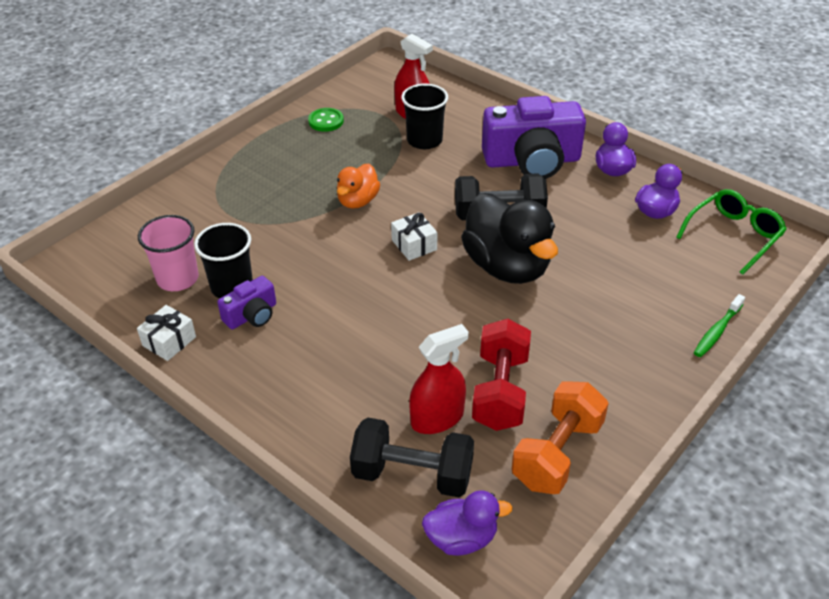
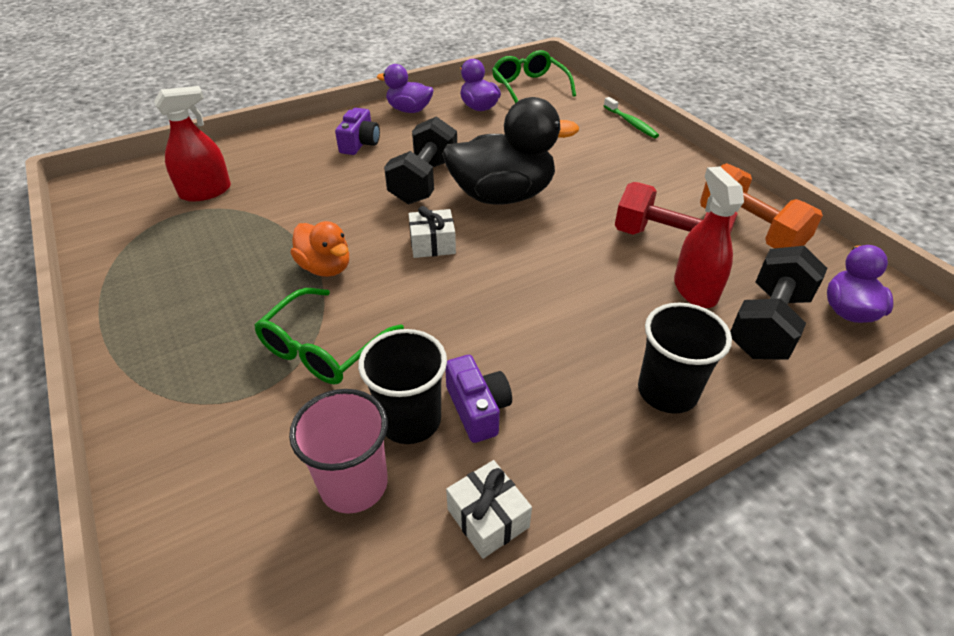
camera: 70 degrees left, 0 degrees up
green button [308,108,344,132] -> none
black cup [401,84,448,149] -> black cup moved to [638,303,732,414]
purple camera [482,96,586,179] -> purple camera [335,108,380,155], size x0.48
none -> green glasses [254,288,404,384]

